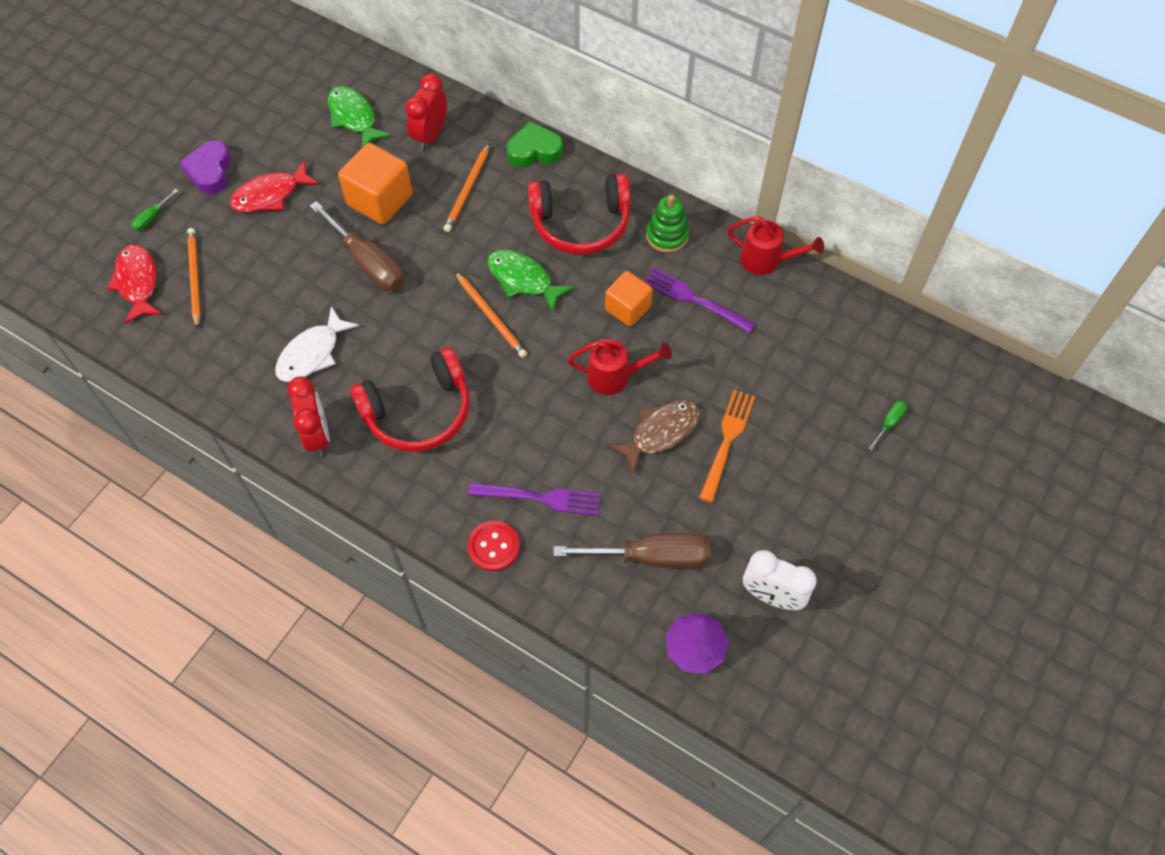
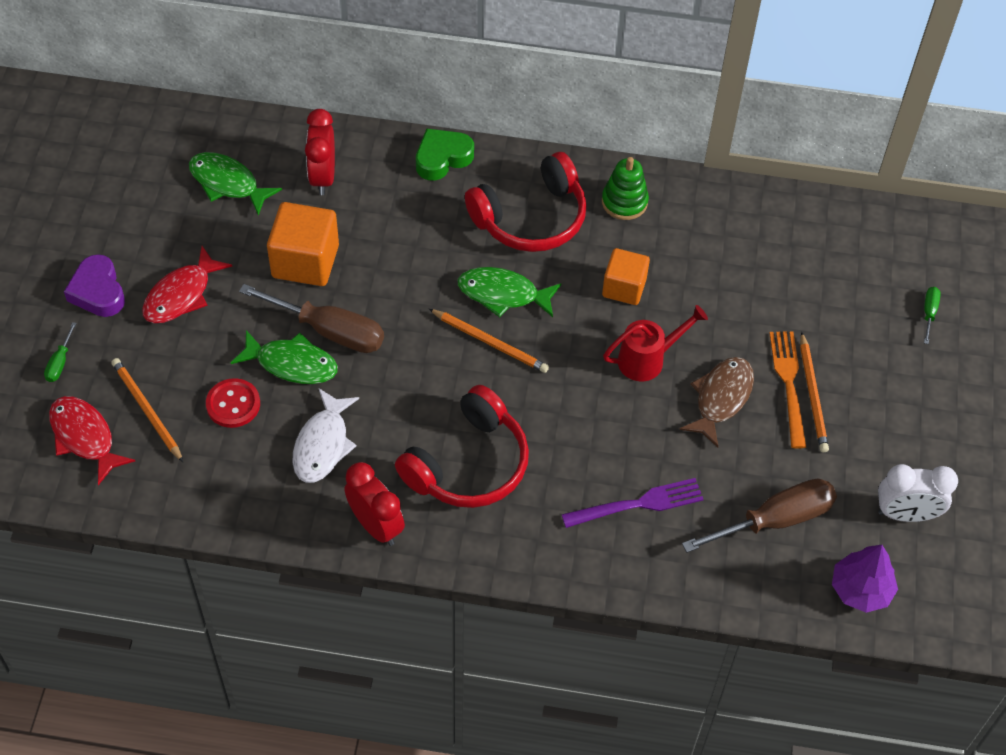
camera: 25 degrees left, 5 degrees down
orange pencil [444,143,490,232] -> orange pencil moved to [800,332,829,452]
red button [468,520,520,571] -> red button moved to [206,378,260,428]
purple fork [644,267,756,333] -> none
red watering can [727,216,824,275] -> none
none -> green fish [231,330,338,384]

